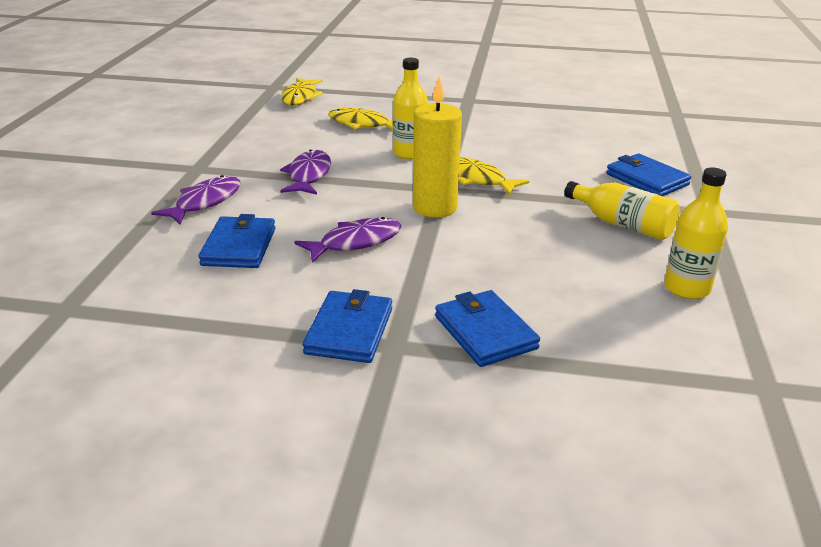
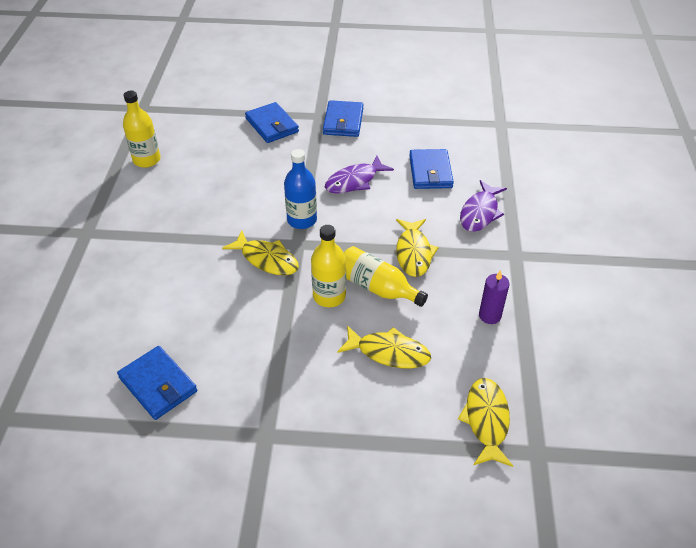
camera: 175 degrees right, 15 degrees up
purple fish [280,150,331,195] -> yellow fish [396,219,439,277]
yellow candle [413,77,462,218] -> blue bottle [284,149,317,229]
yellow bottle [564,181,680,240] -> yellow bottle moved to [344,246,428,307]
blue wallet [606,153,691,196] -> blue wallet moved to [117,346,197,420]
none -> purple candle [479,270,510,324]

